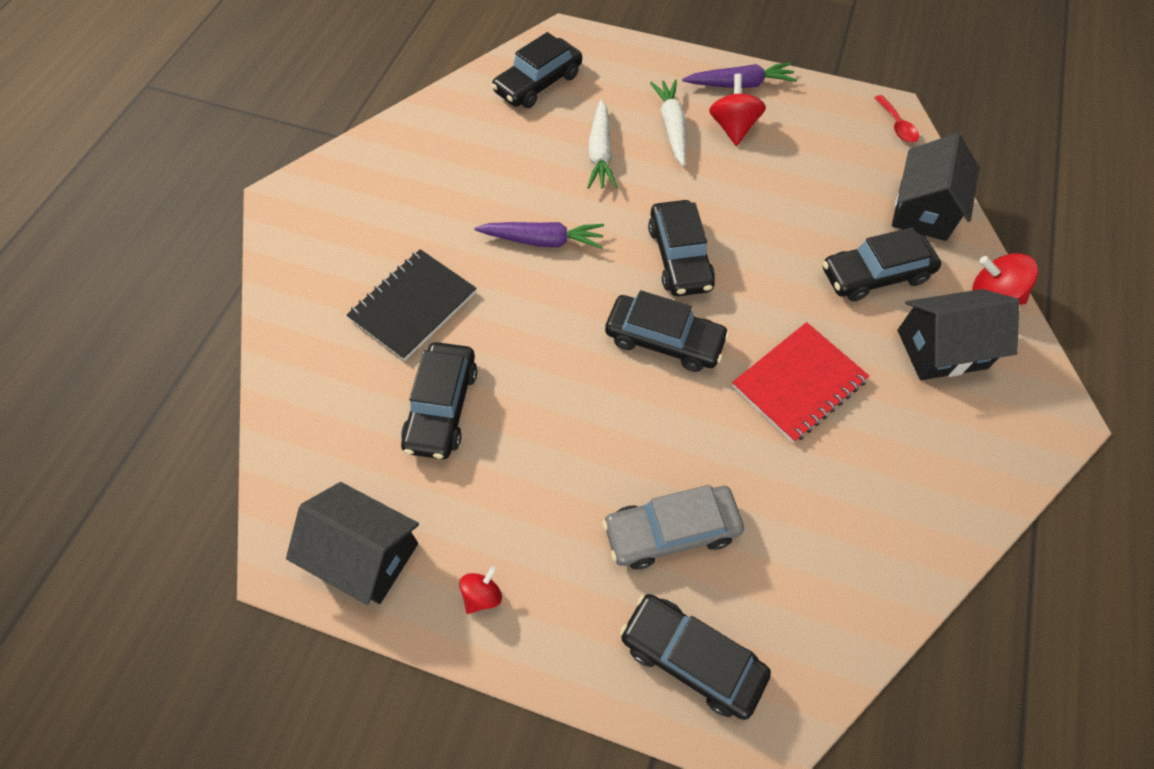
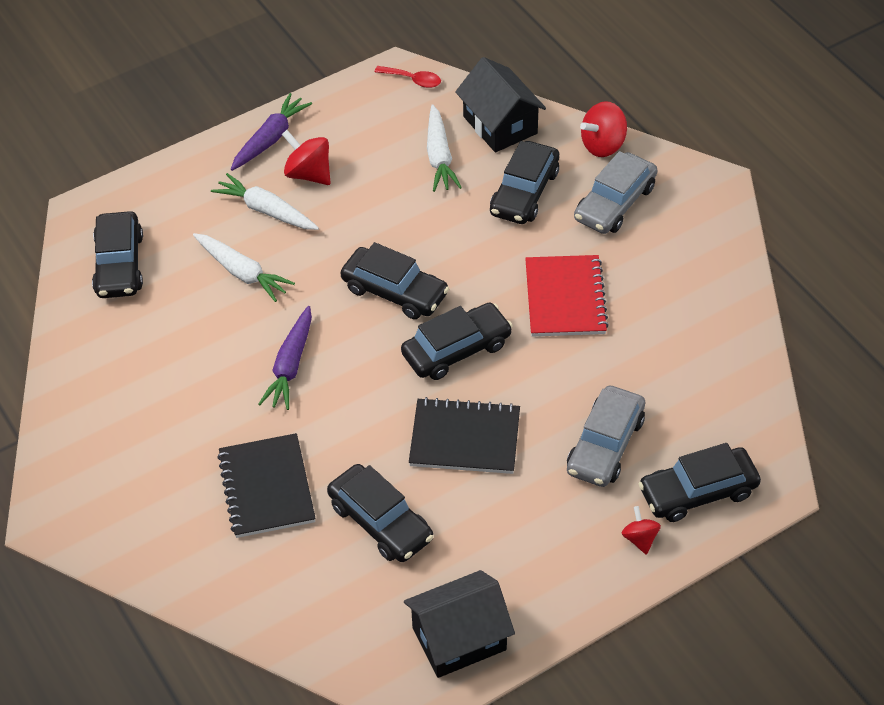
camera: 50 degrees left, 10 degrees down
red spinning top [459,566,502,614] -> red spinning top moved to [621,506,661,555]
purple carrot [474,222,604,249] -> purple carrot turned 150 degrees clockwise [258,306,312,410]
black house [898,289,1019,380] -> grey car [574,151,657,234]
none -> black notebook [409,397,520,474]
none -> white carrot [427,104,462,192]

